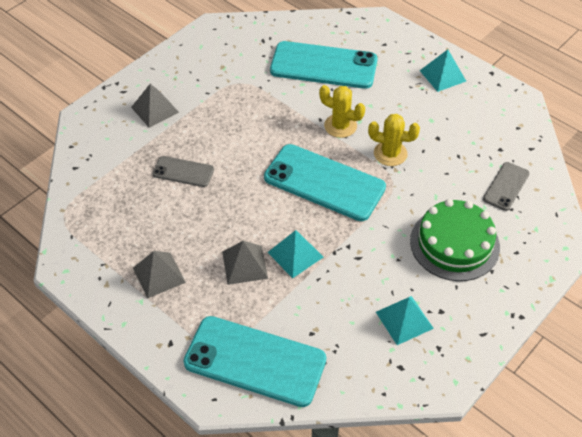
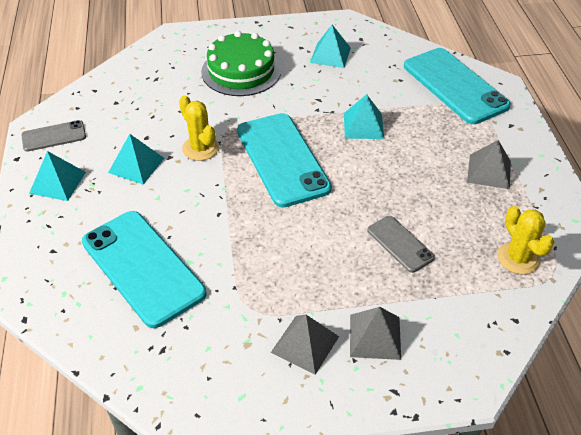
camera: 140 degrees left, 5 degrees down
grey pyramid [222,241,268,285] -> grey pyramid moved to [271,315,339,375]
yellow cactus [319,85,365,138] -> yellow cactus moved to [497,206,554,274]
grey phone [483,162,530,211] -> grey phone moved to [21,120,86,152]
none -> turquoise pyramid [108,134,164,184]

